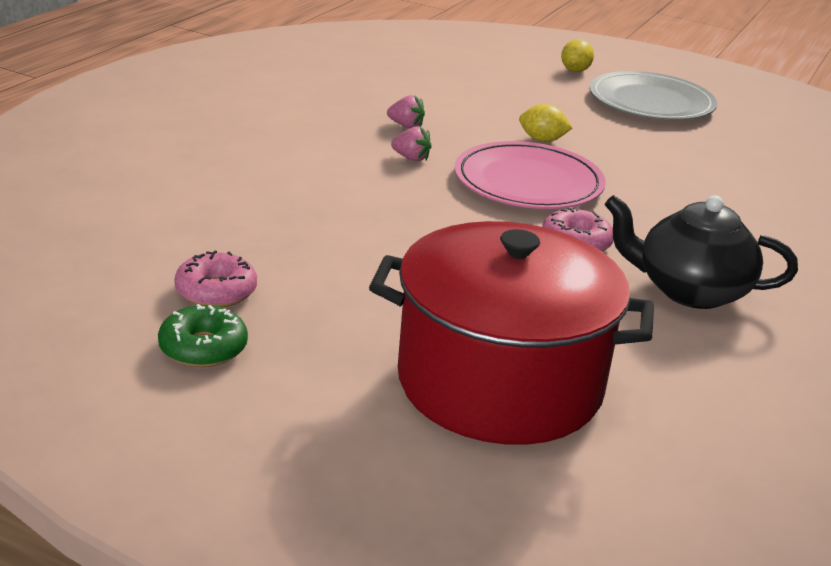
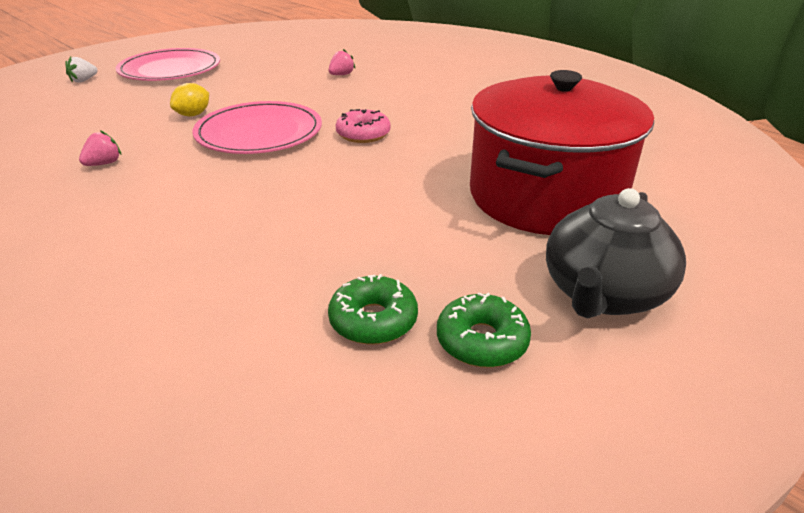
camera: 70 degrees left, 5 degrees up
pink donut [174,251,257,307] -> green donut [328,274,418,345]
pink strawberry [391,126,432,161] -> pink strawberry moved to [329,49,355,75]
yellow lemon [561,39,594,72] -> white strawberry [65,57,98,83]
grey plate [589,71,717,120] -> pink plate [115,48,220,81]
black teapot [605,195,798,309] -> black teapot moved to [546,188,686,319]

